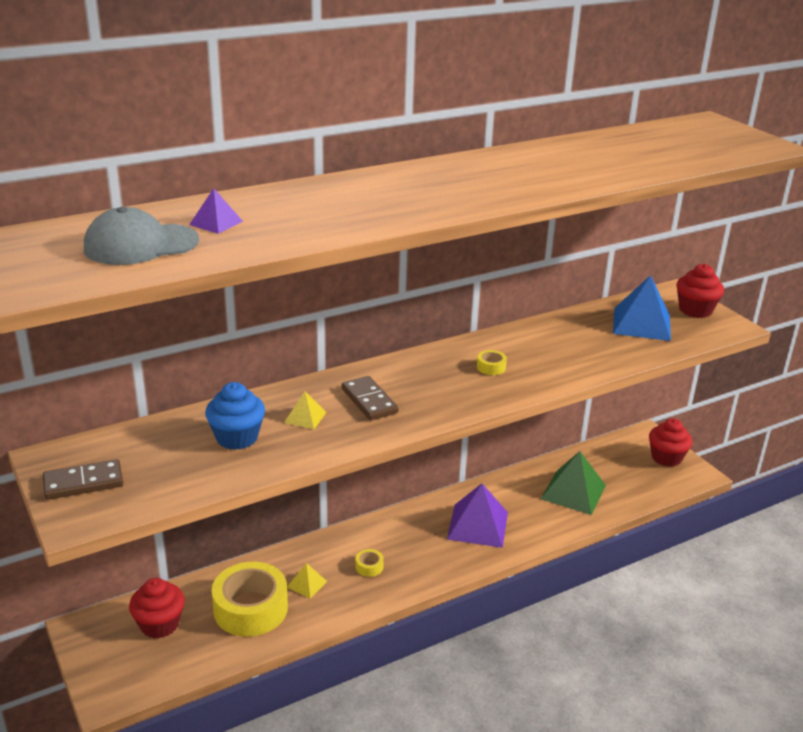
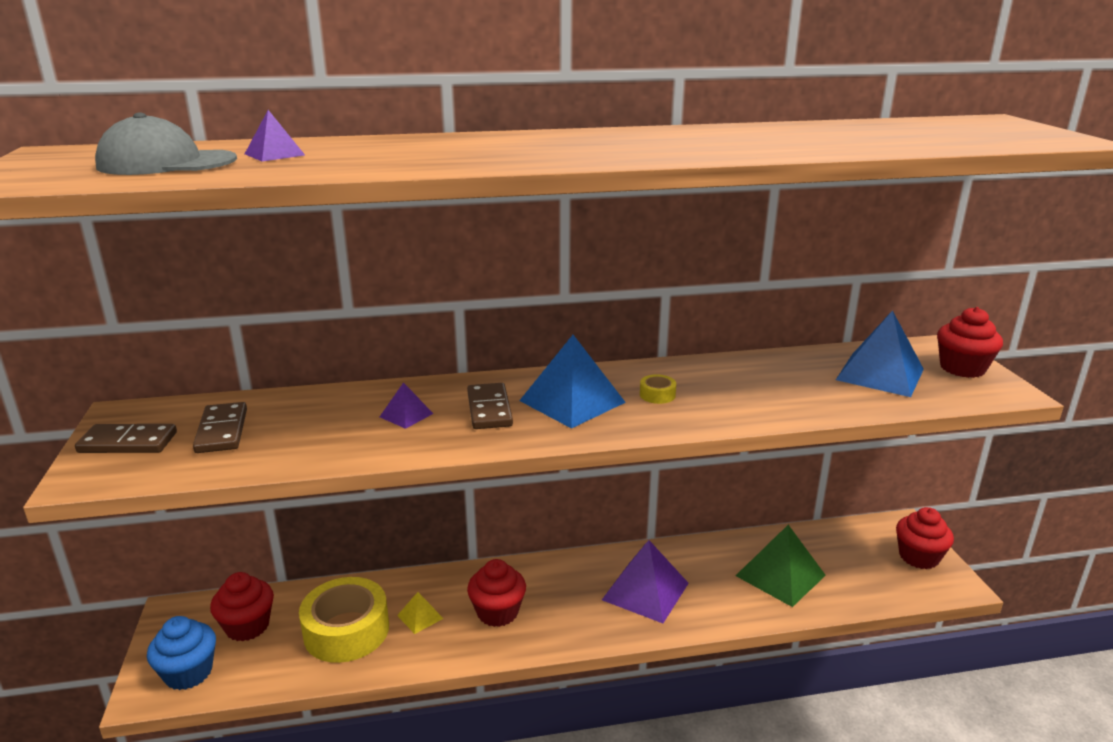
camera: 20 degrees right, 5 degrees down
blue cupcake [205,382,265,450] -> blue cupcake moved to [147,616,216,690]
yellow pyramid [284,391,327,429] -> purple pyramid [380,382,433,429]
yellow tape [355,549,384,577] -> red cupcake [467,559,526,627]
none -> brown domino [193,402,247,453]
none -> blue pyramid [519,335,626,429]

